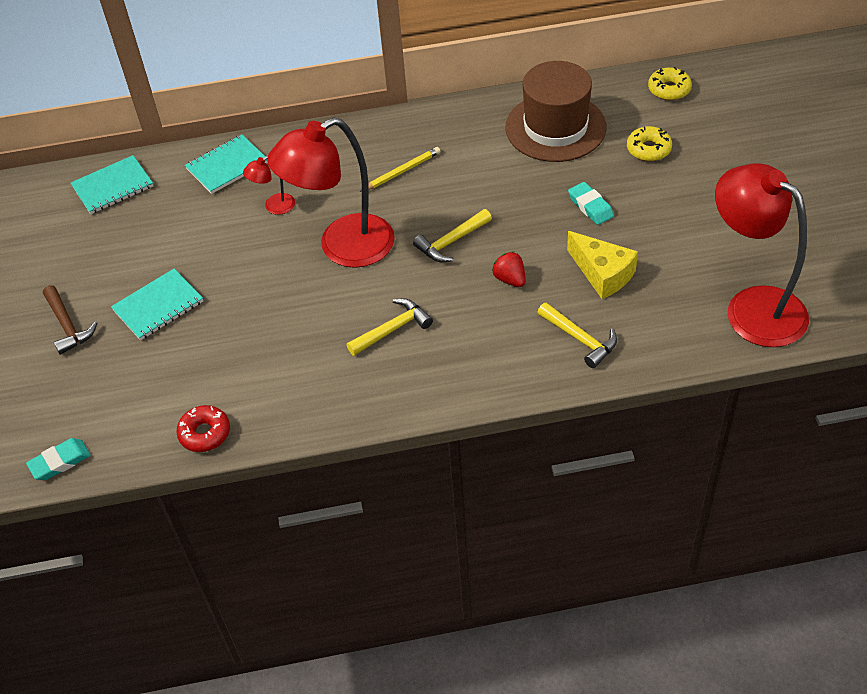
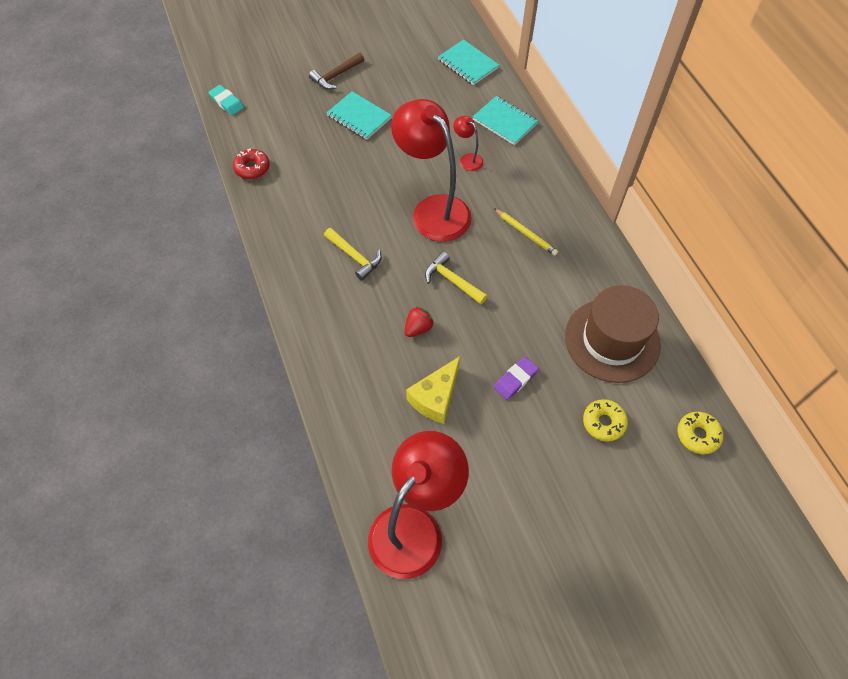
camera: 75 degrees right, 10 degrees up
yellow hammer [537,303,617,368] -> none
turquoise eraser [568,182,614,225] -> purple eraser [494,357,539,400]

